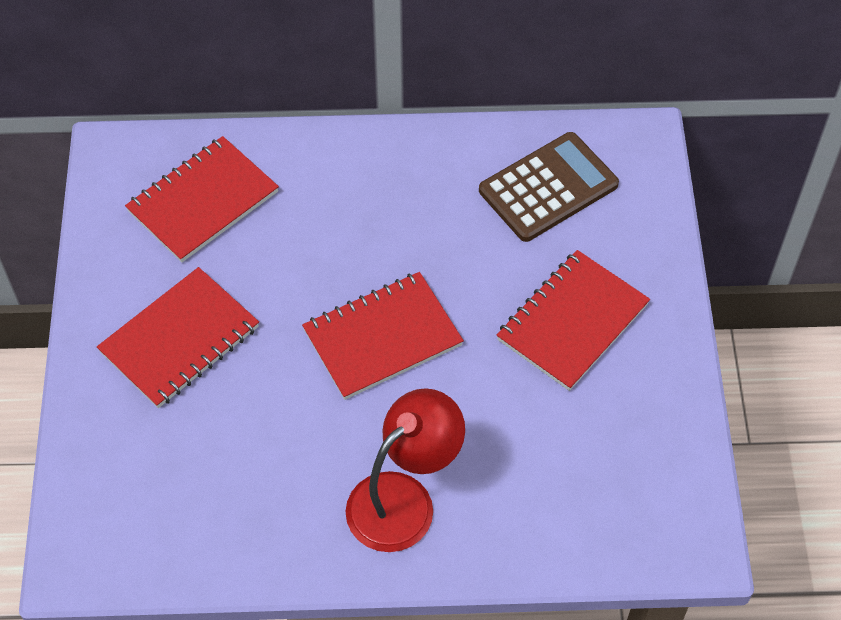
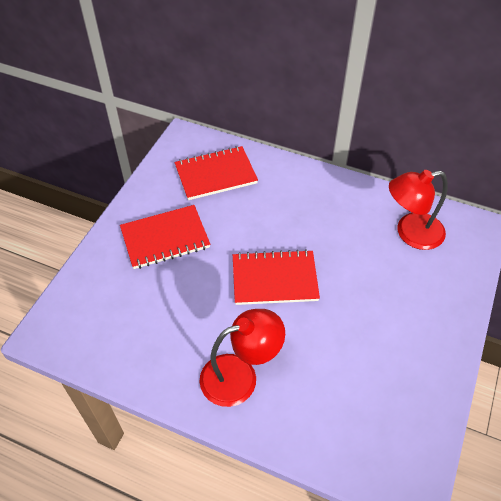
camera: 25 degrees right, 5 degrees down
brown calculator [479,132,619,242] -> red lamp [389,170,448,250]
red notebook [496,250,650,391] -> none

